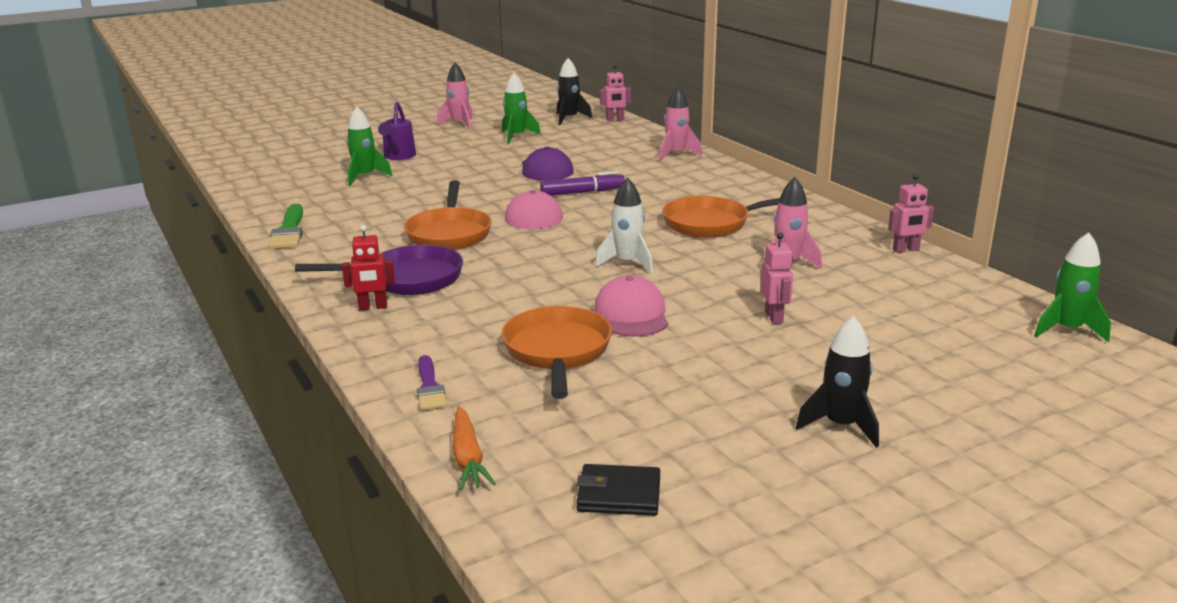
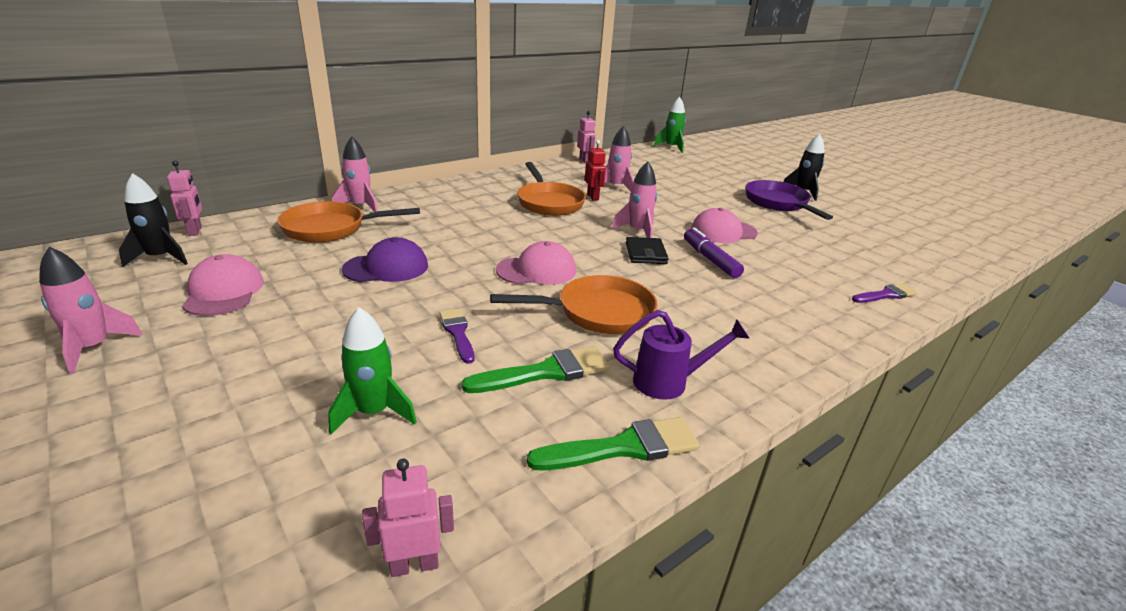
camera: 100 degrees left, 5 degrees up
purple pan [295,245,463,295] -> purple pan moved to [745,180,833,220]
red robot [342,225,395,310] -> red robot moved to [585,140,606,201]
purple watering can [378,102,416,160] -> purple watering can moved to [613,310,750,400]
orange carrot [452,406,496,491] -> none
green rocket [502,73,541,144] -> pink cap [182,254,264,316]
orange pan [502,306,612,399] -> orange pan moved to [277,201,420,243]
purple marker [540,171,625,196] -> purple marker moved to [684,228,744,278]
black wallet [576,464,660,516] -> black wallet moved to [626,237,669,264]
white rocket [595,177,653,273] -> pink rocket [612,161,657,238]
pink robot [760,232,793,324] -> pink robot moved to [362,459,454,577]
none -> purple brush [439,309,475,364]
none -> green brush [462,346,610,393]

